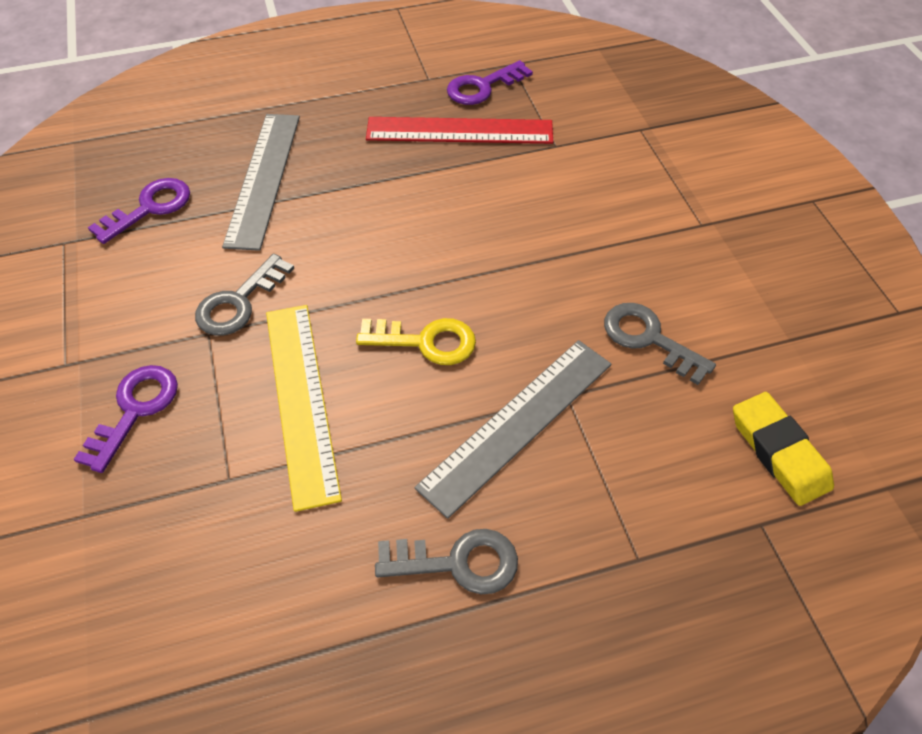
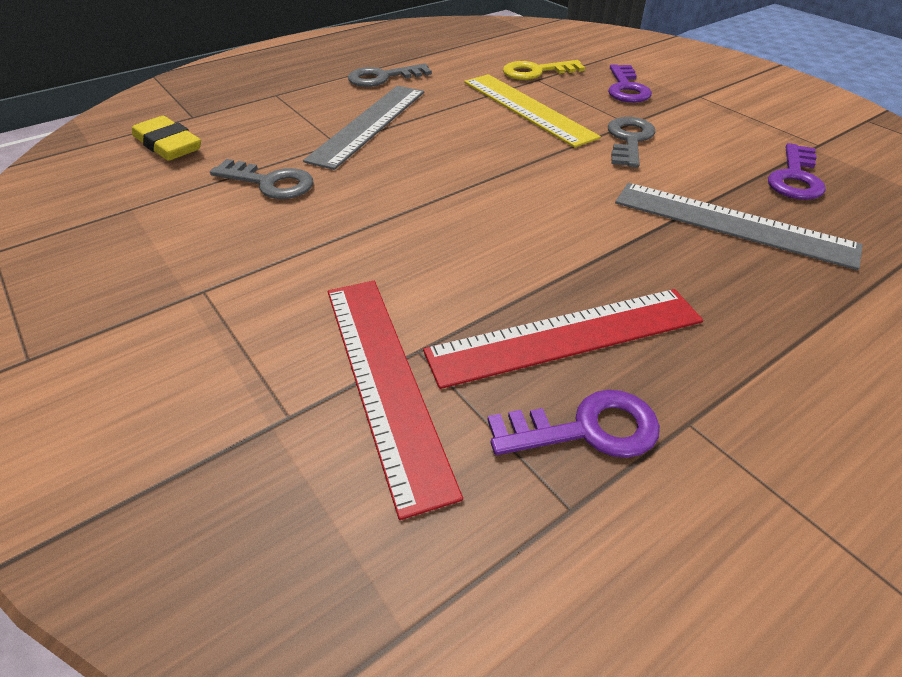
camera: 160 degrees right, 10 degrees down
grey ruler [222,114,300,251] -> grey ruler turned 45 degrees counterclockwise [615,183,863,270]
yellow key [356,318,476,365] -> yellow key moved to [503,60,585,80]
purple key [447,60,533,105] -> purple key turned 45 degrees clockwise [488,390,660,458]
none -> red ruler [328,281,463,520]

